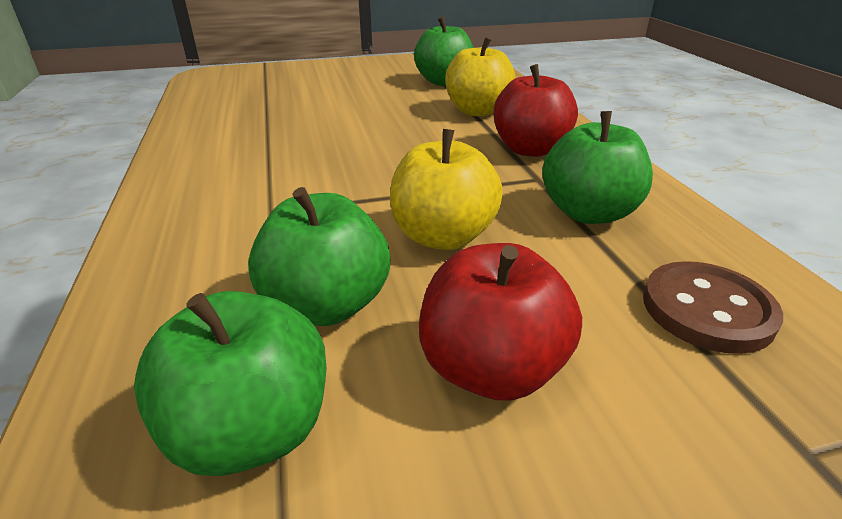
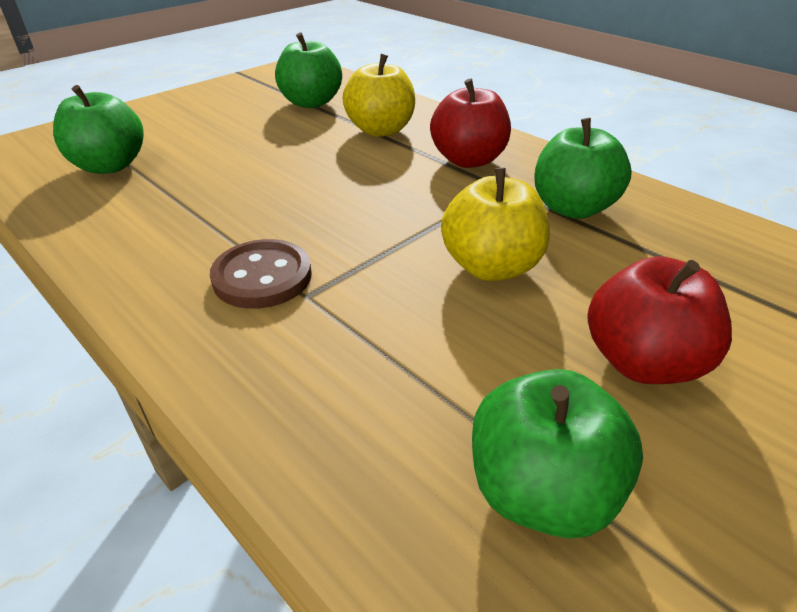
camera: 30 degrees left, 5 degrees up
green apple [248,187,390,326] -> green apple moved to [53,85,144,174]
brown button [643,261,783,354] -> brown button moved to [210,239,312,309]

